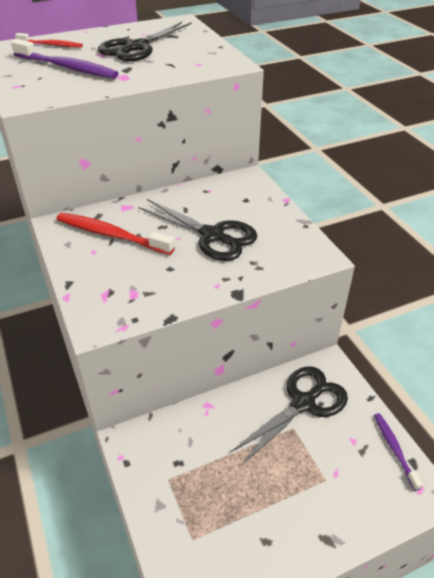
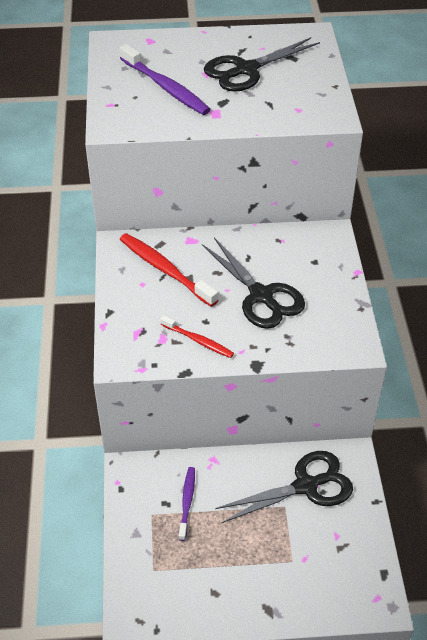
camera: 20 degrees right, 5 degrees up
red toothbrush [15,33,83,48] -> red toothbrush moved to [160,315,234,358]
purple toothbrush [374,413,423,491] -> purple toothbrush moved to [179,467,195,541]

